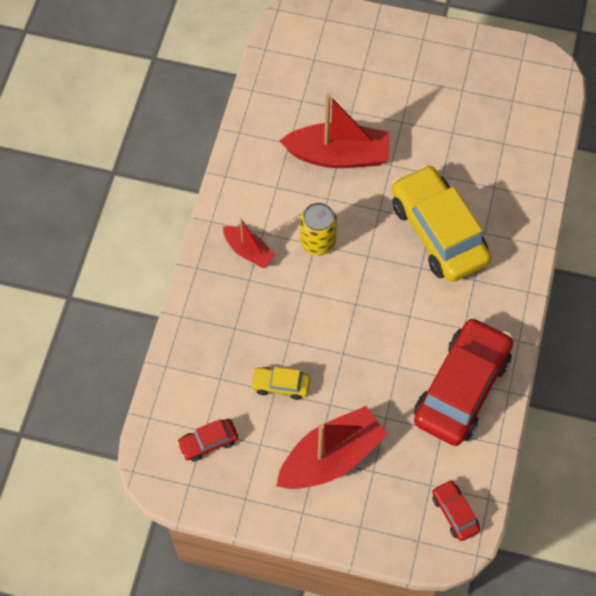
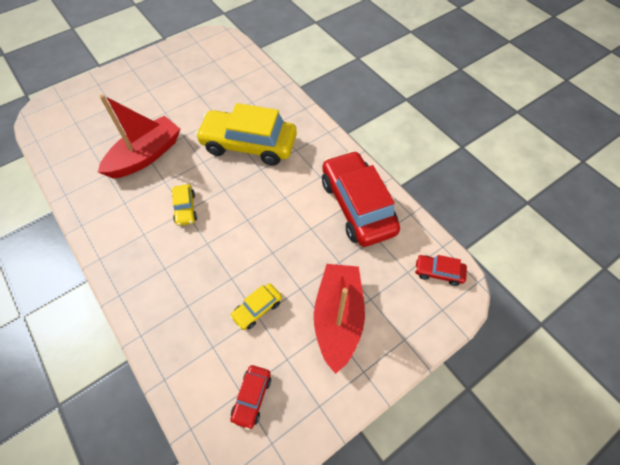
camera: 50 degrees left, 5 degrees down
red boat [223,218,276,268] -> none
yellow can [300,202,337,256] -> yellow car [172,184,197,226]

